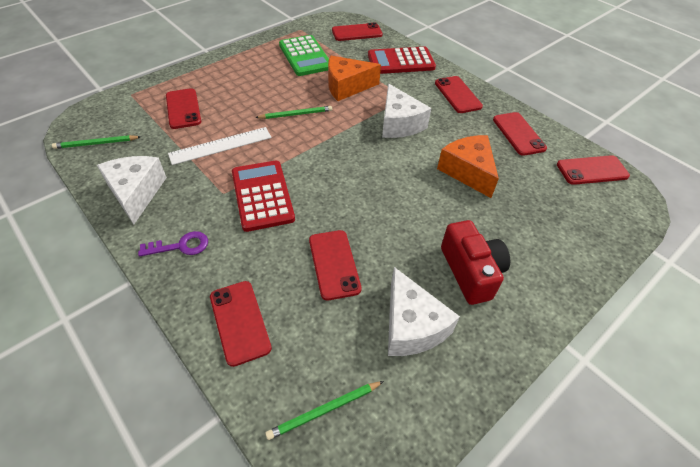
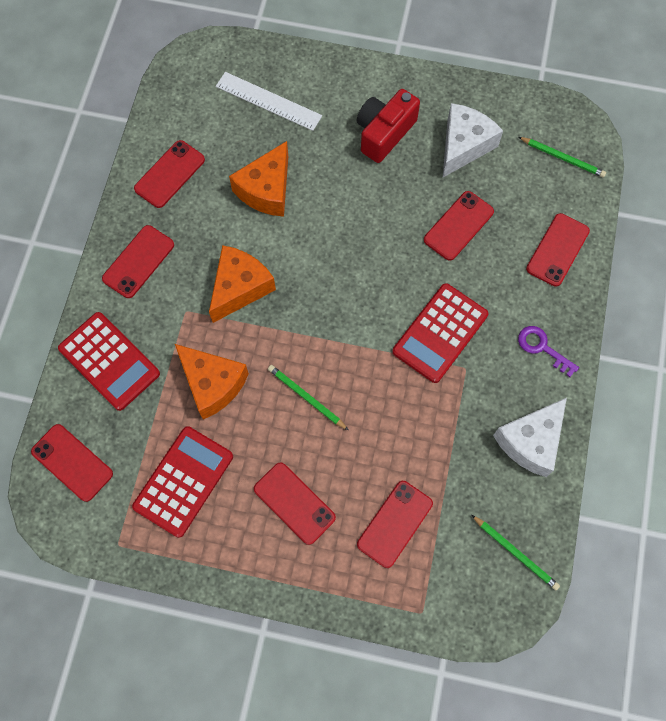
camera: 125 degrees left, 20 degrees up
white ruler [168,127,272,165] -> white ruler moved to [216,72,322,131]
green calculator [279,35,329,76] -> red calculator [132,426,233,538]
white cheese [382,84,431,138] -> orange cheese [209,245,276,323]
red phone [557,155,630,185] -> red phone moved to [254,462,336,545]

